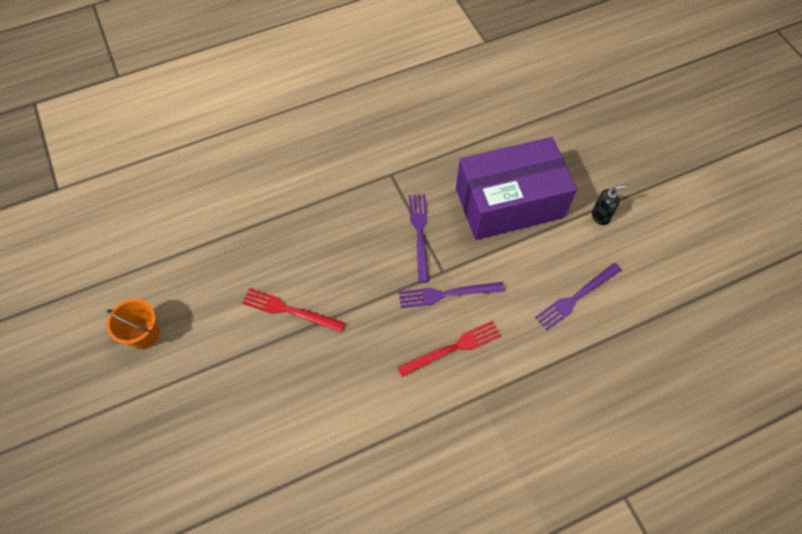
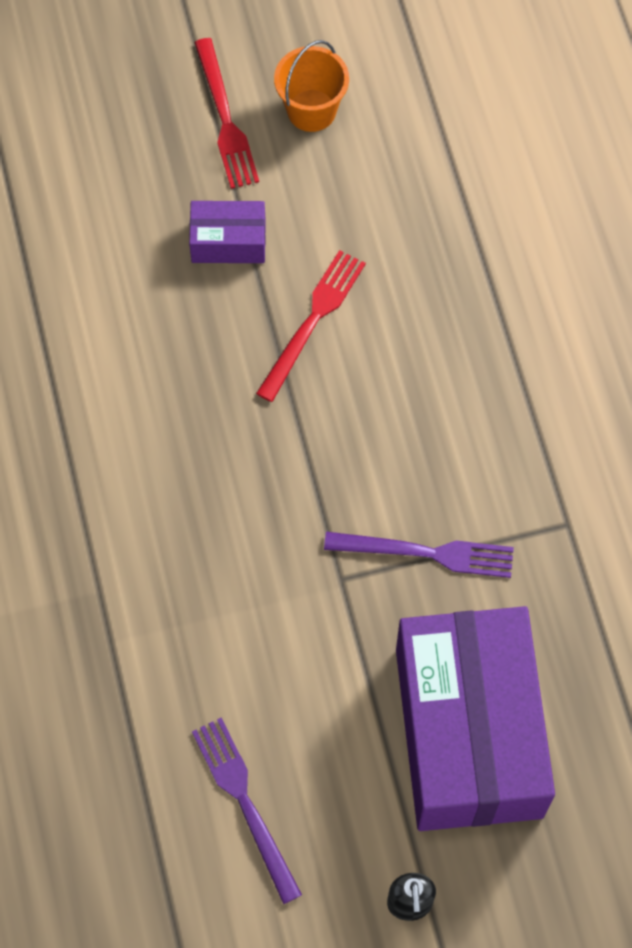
camera: 100 degrees right, 5 degrees up
red fork [397,321,501,377] -> red fork moved to [194,38,259,189]
purple fork [399,282,504,308] -> none
none -> purple box [189,201,266,263]

